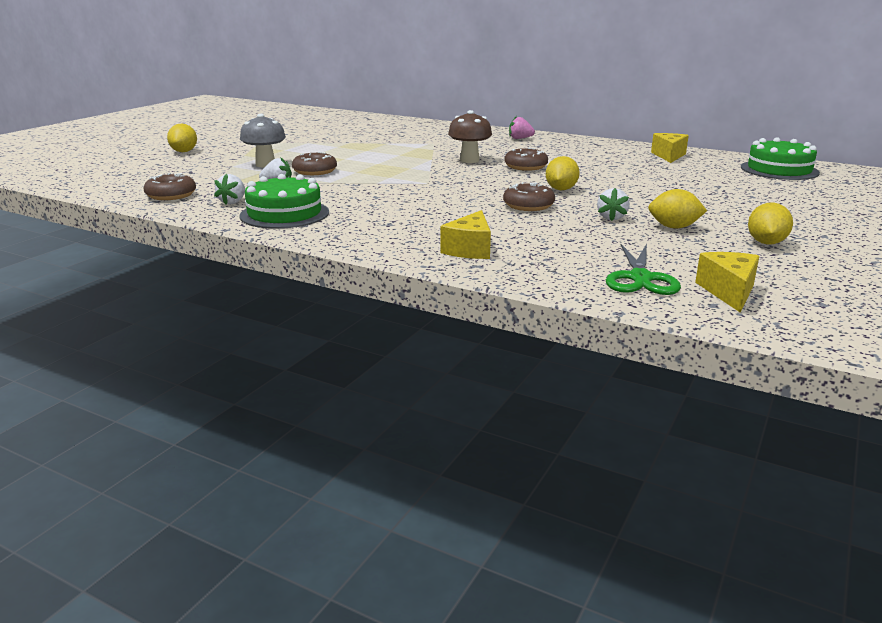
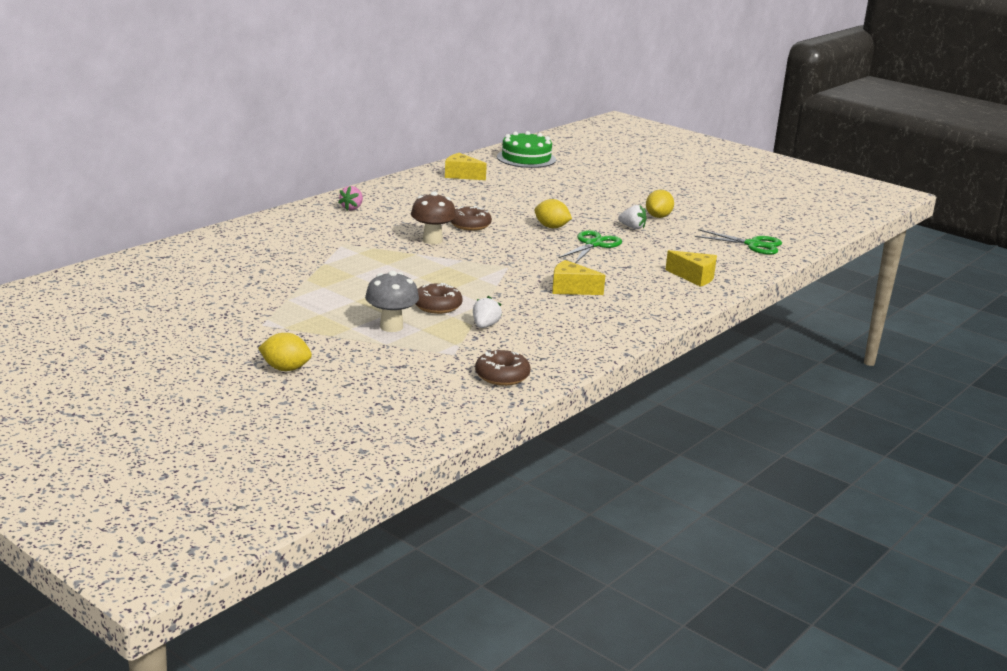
camera: 80 degrees left, 0 degrees up
white strawberry [214,173,245,205] -> none
green cake [239,174,329,229] -> none
brown donut [503,182,555,211] -> green scissors [558,230,622,263]
yellow cheese [695,252,759,313] -> yellow cheese moved to [552,260,605,295]
yellow lemon [748,202,793,244] -> none

